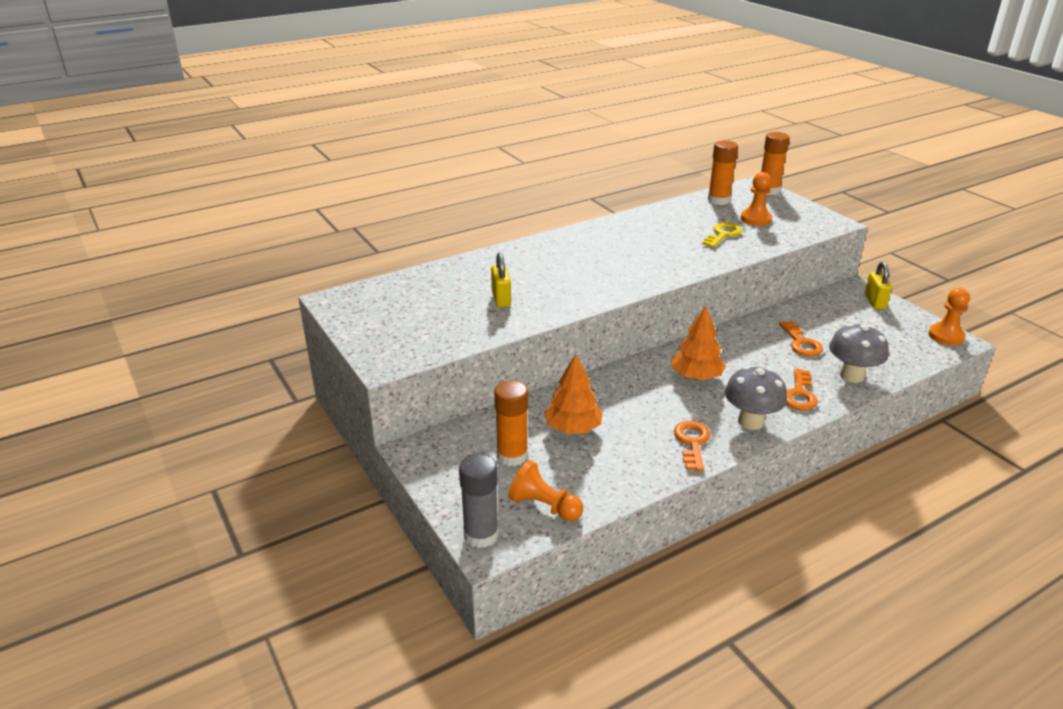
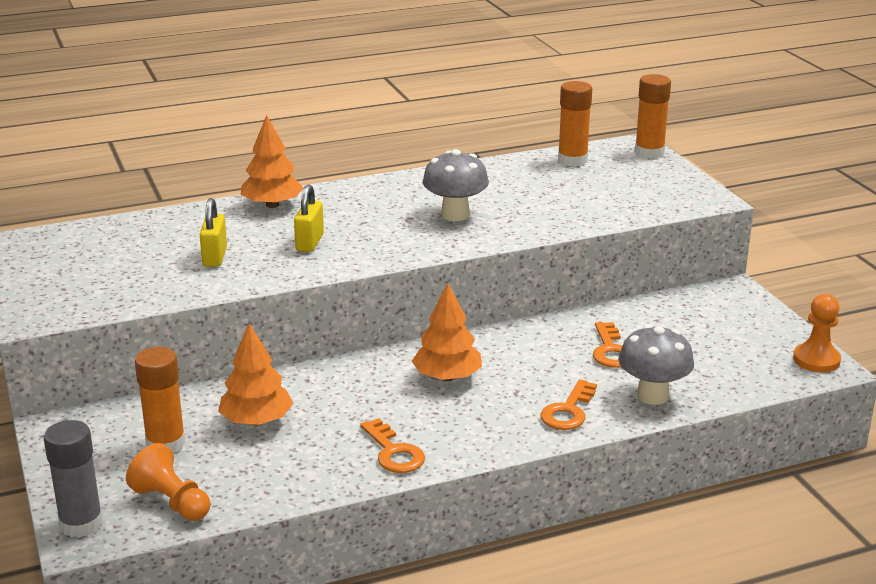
camera: 10 degrees right, 5 degrees down
orange key [674,421,710,471] -> orange key turned 135 degrees clockwise [360,418,425,473]
yellow key [702,222,742,248] -> none
grey mushroom [725,366,787,430] -> grey mushroom moved to [423,149,489,221]
orange pawn [741,172,772,226] -> none
yellow padlock [865,262,892,309] -> yellow padlock moved to [294,185,324,252]
none -> orange tree [241,115,303,208]

